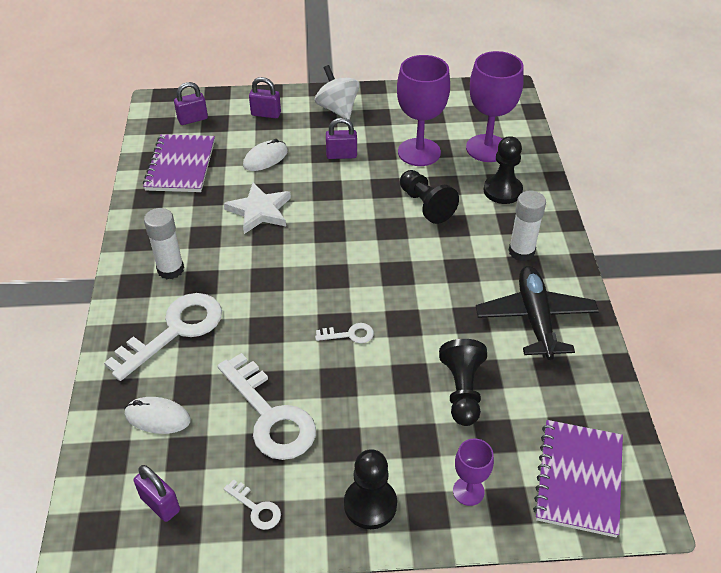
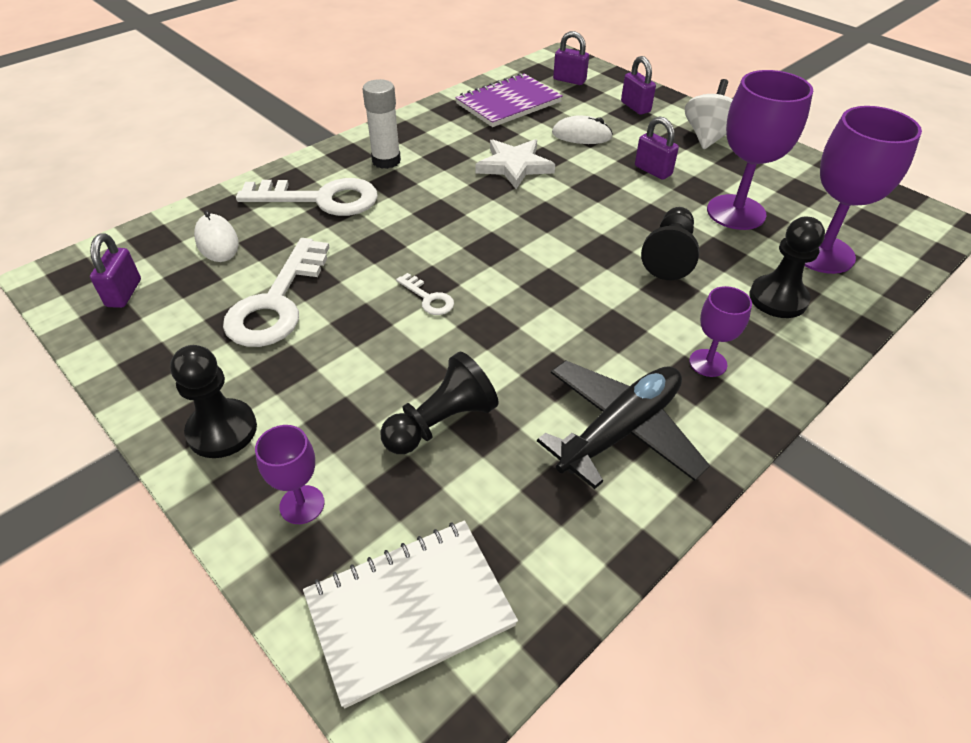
camera: 50 degrees right, 0 degrees up
white key [224,480,281,530] -> none
white glue stick [509,190,546,261] -> purple goblet [689,286,752,377]
purple notebook [533,420,623,537] -> white notebook [303,520,518,709]

